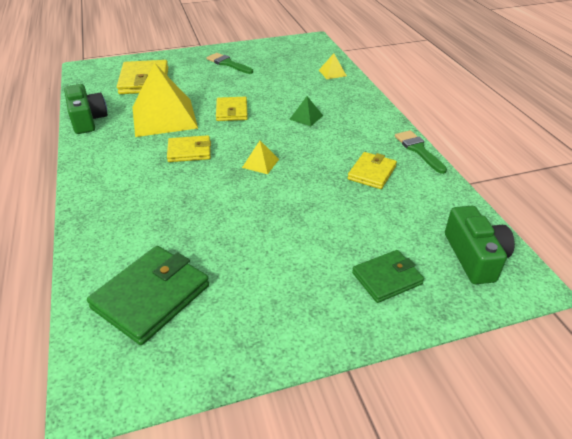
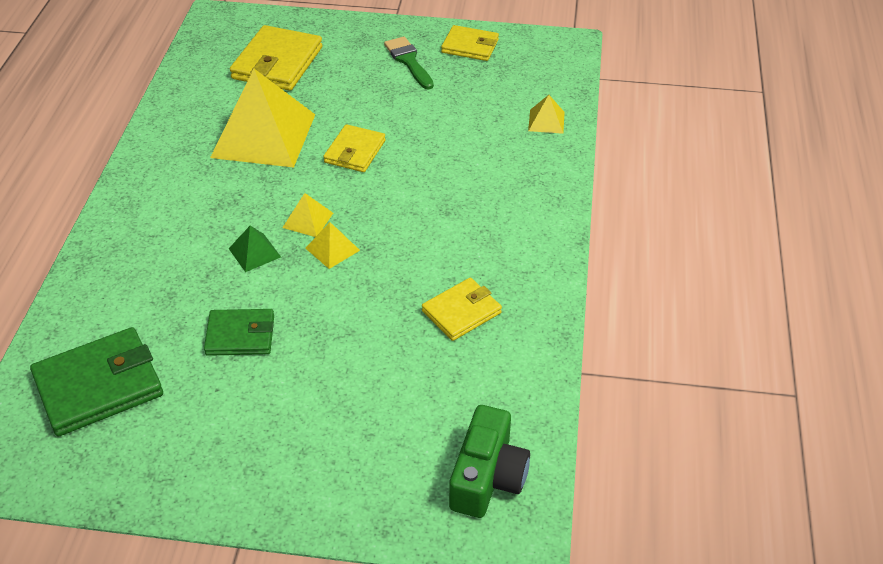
camera: 25 degrees right, 5 degrees up
green camera [64,84,108,134] -> none
yellow wallet [167,135,211,162] -> yellow wallet moved to [441,25,499,61]
green pyramid [289,96,323,126] -> green pyramid moved to [229,226,281,272]
green wallet [352,250,424,303] -> green wallet moved to [204,309,274,356]
green brush [395,130,447,174] -> none
none -> yellow pyramid [282,193,333,237]

